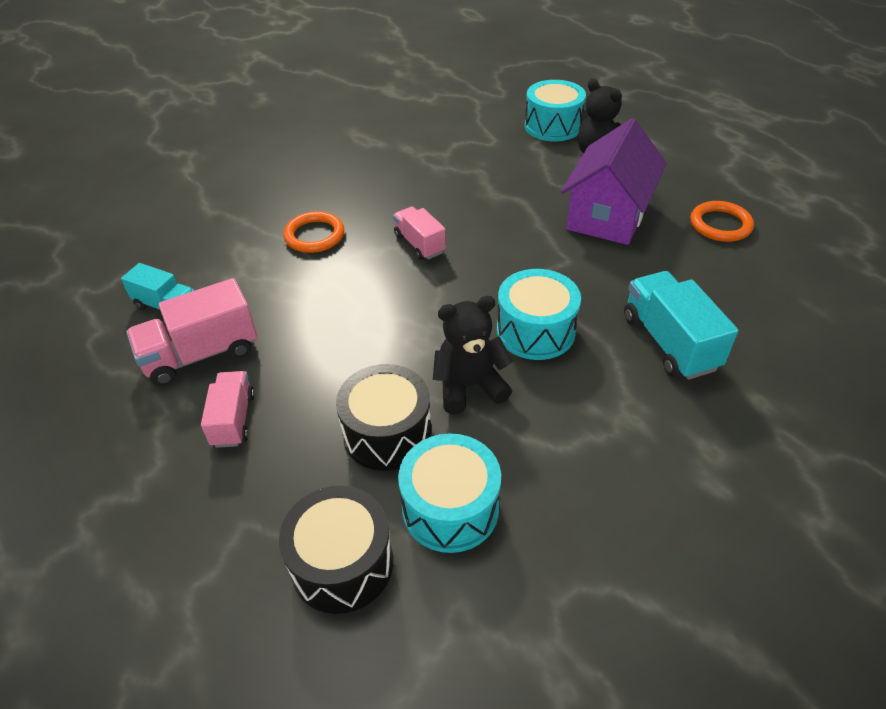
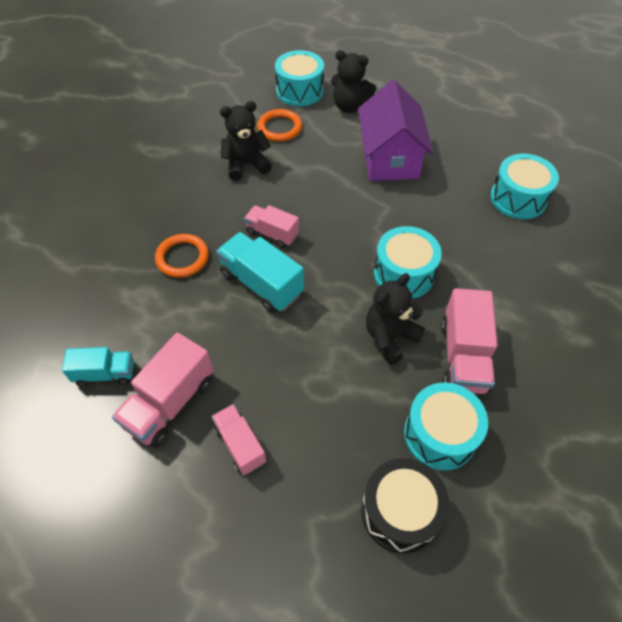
camera: 30 degrees left, 10 degrees up
black drum [336,364,432,471] -> none
turquoise truck [624,271,738,380] -> turquoise truck moved to [216,232,304,313]
orange ring [690,201,754,242] -> orange ring moved to [257,109,302,142]
none -> black teddy bear [220,101,272,181]
none -> pink truck [441,288,497,394]
none -> turquoise drum [490,153,559,219]

